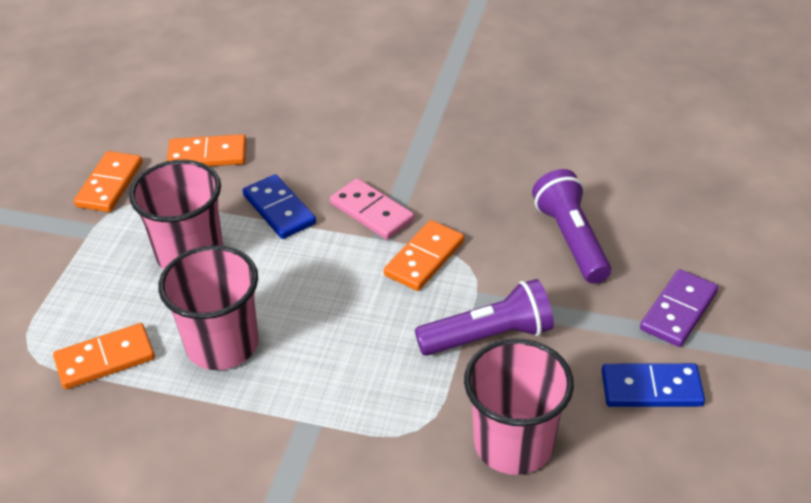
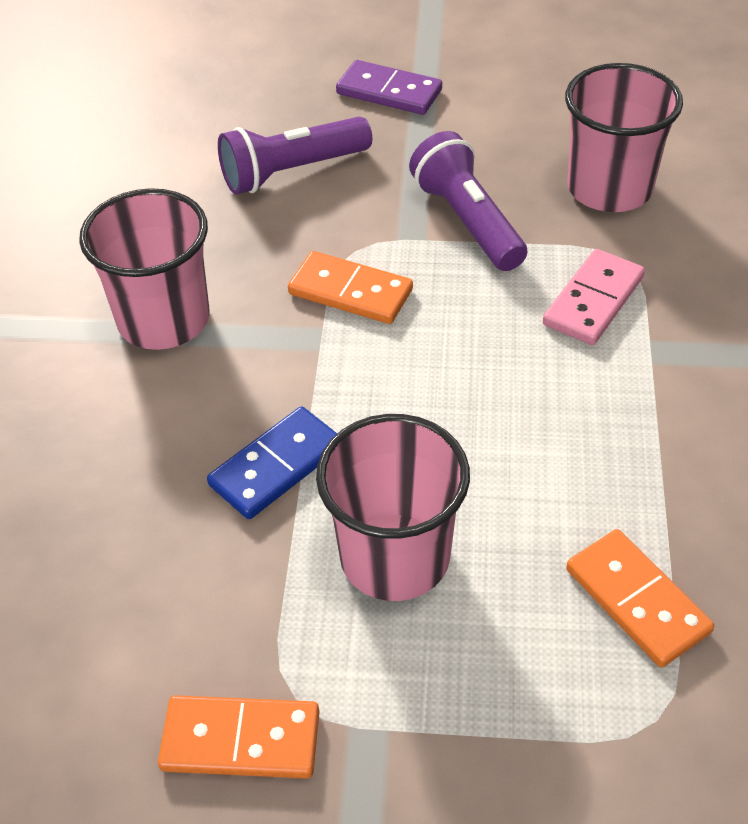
camera: 100 degrees left, 5 degrees up
pink cup [158,245,259,370] -> pink cup moved to [79,188,210,350]
orange domino [167,134,246,166] -> none
pink domino [330,178,414,240] -> pink domino moved to [543,249,645,345]
blue domino [602,363,705,407] -> none

